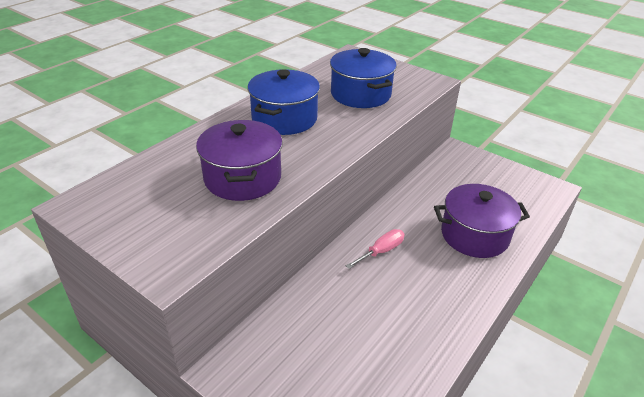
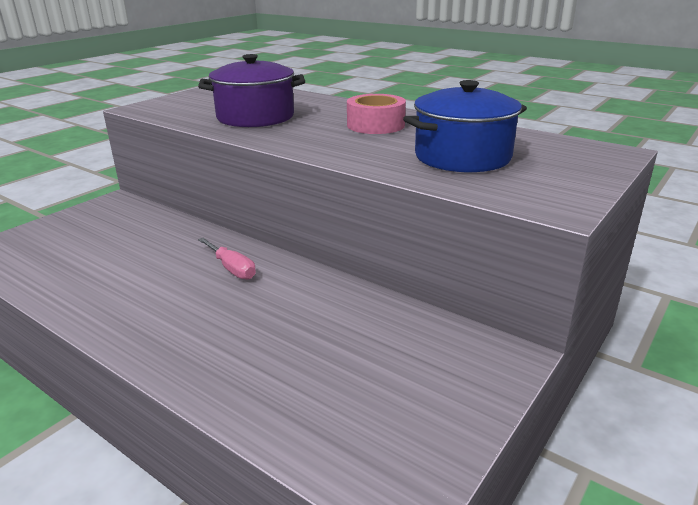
camera: 90 degrees right, 10 degrees down
blue pot [248,69,320,135] -> pink tape [347,94,406,134]
purple pot [434,184,530,258] -> none

